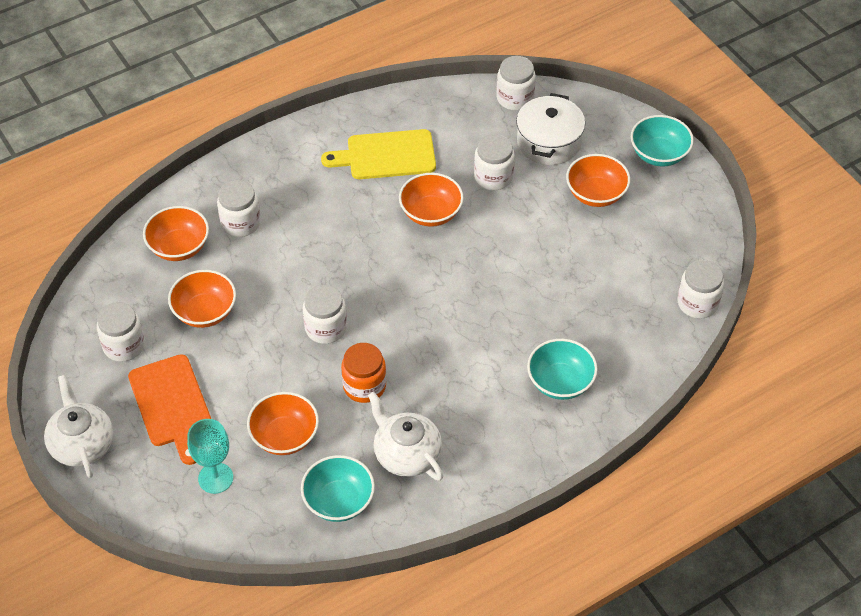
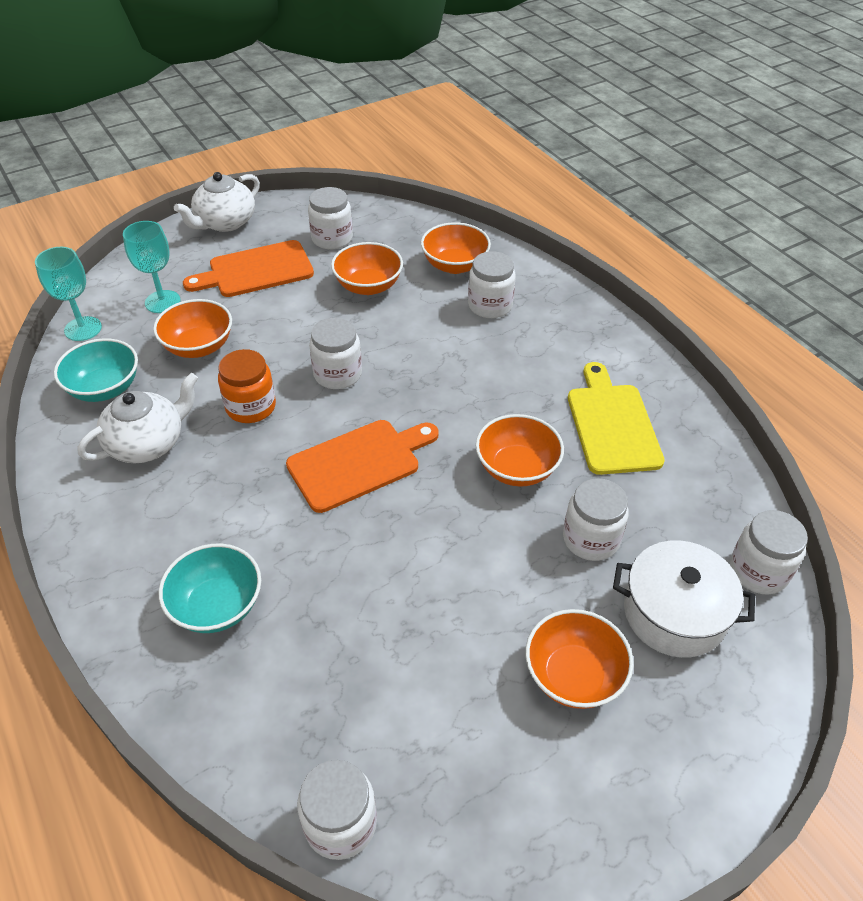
camera: 90 degrees right, 5 degrees down
white teapot [44,375,113,478] -> white teapot turned 150 degrees clockwise [174,172,260,232]
turquoise bowl [631,115,694,166] -> none
none -> turquoise goblet [35,247,102,341]
none -> orange cutting board [286,420,439,513]

